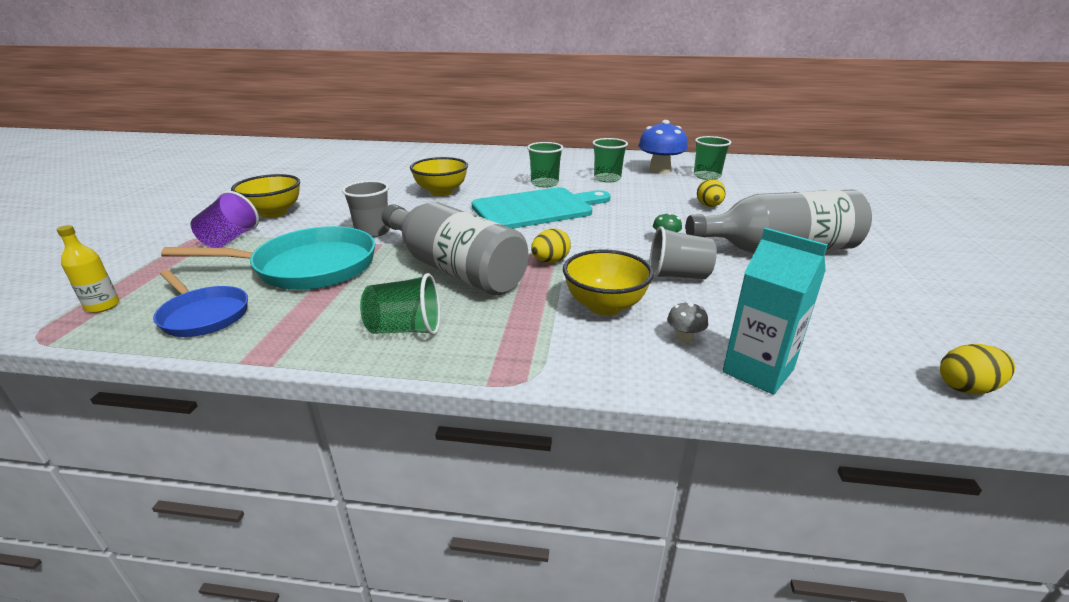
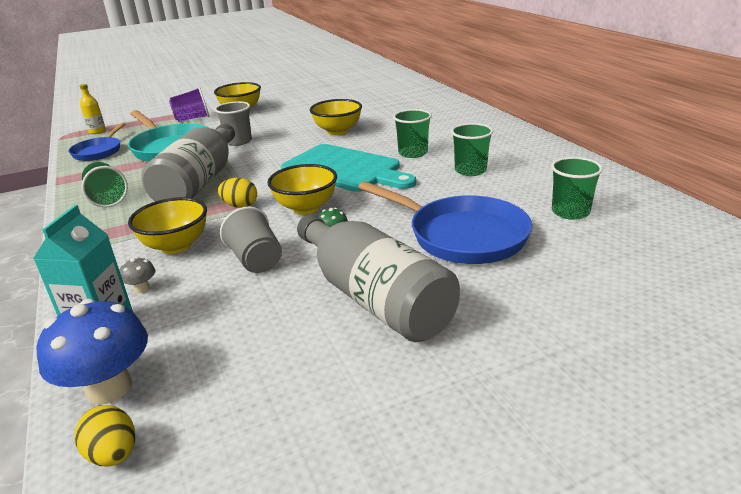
camera: 60 degrees right, 0 degrees up
blue mushroom [638,120,688,174] -> blue mushroom moved to [37,299,148,404]
yellow egg [697,179,726,207] -> blue pan [358,181,532,264]
none -> yellow bowl [267,164,337,214]

